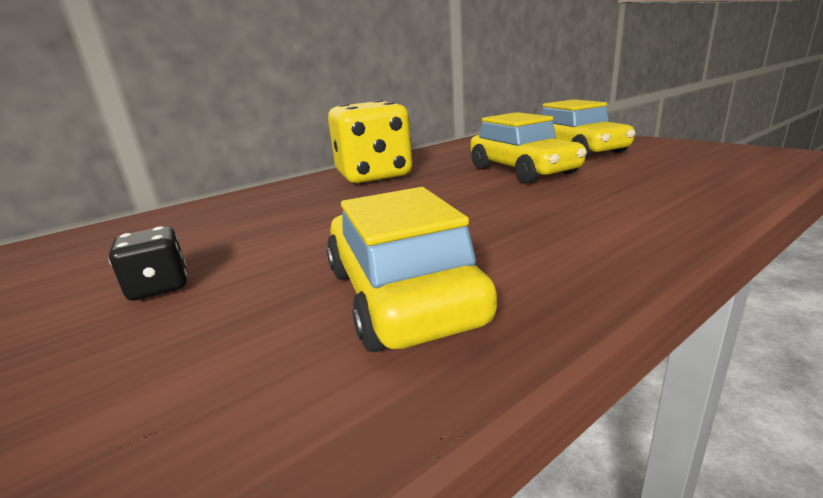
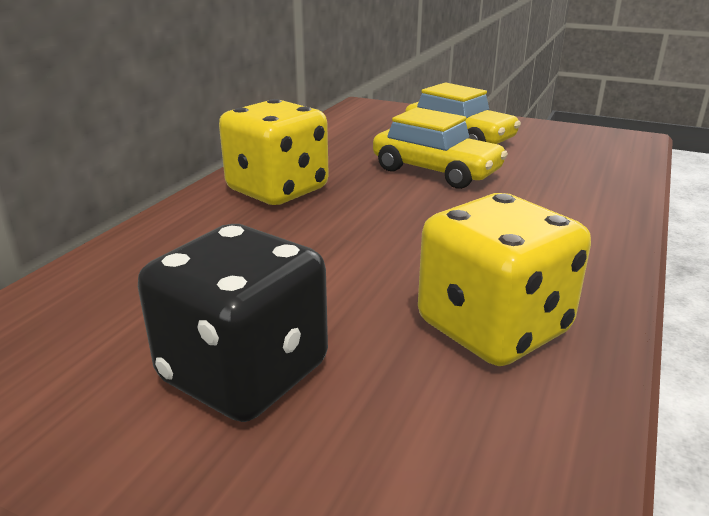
camera: 30 degrees left, 5 degrees up
black dice [109,226,187,301] -> black dice [138,224,328,422], size x2.21
yellow car [327,187,497,352] -> yellow dice [418,193,591,366]

